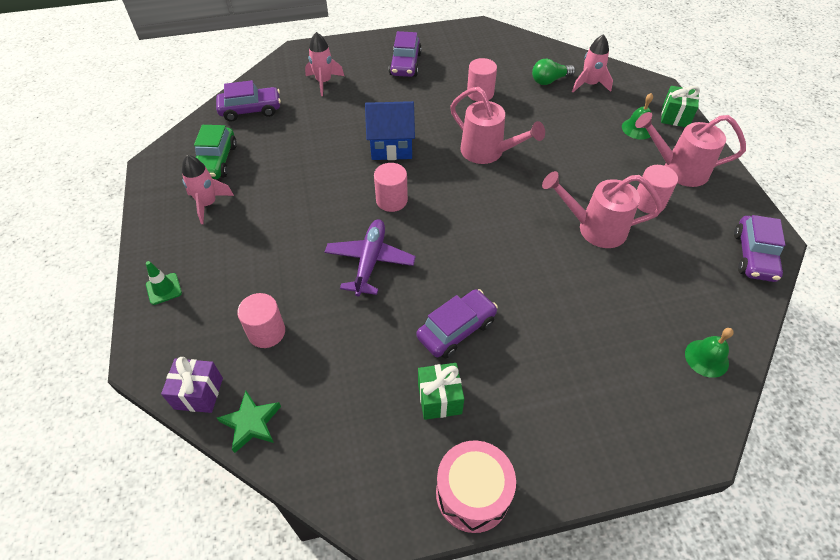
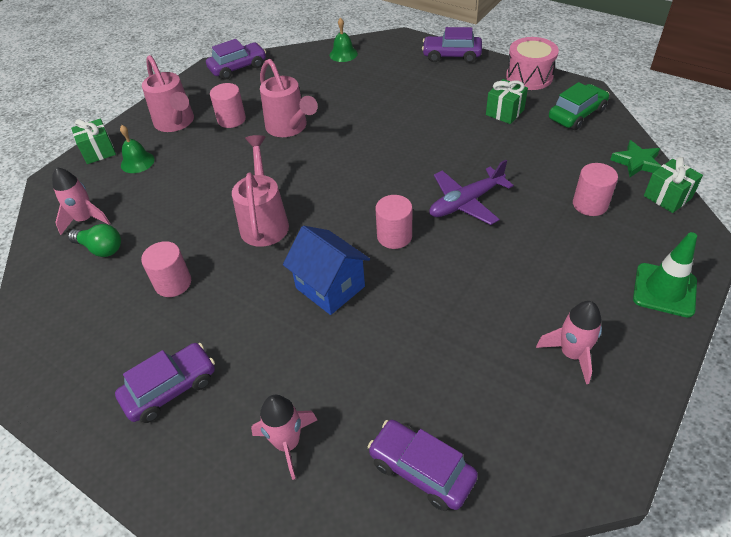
camera: 130 degrees left, 5 degrees down
green traffic cone [146,261,182,305] -> green traffic cone [633,232,697,318], size x1.67
purple gift [161,357,223,413] -> green gift [644,157,703,213]
green car [194,125,237,179] -> green car moved to [549,82,609,130]
purple car [416,289,498,358] -> purple car moved to [422,27,482,63]

